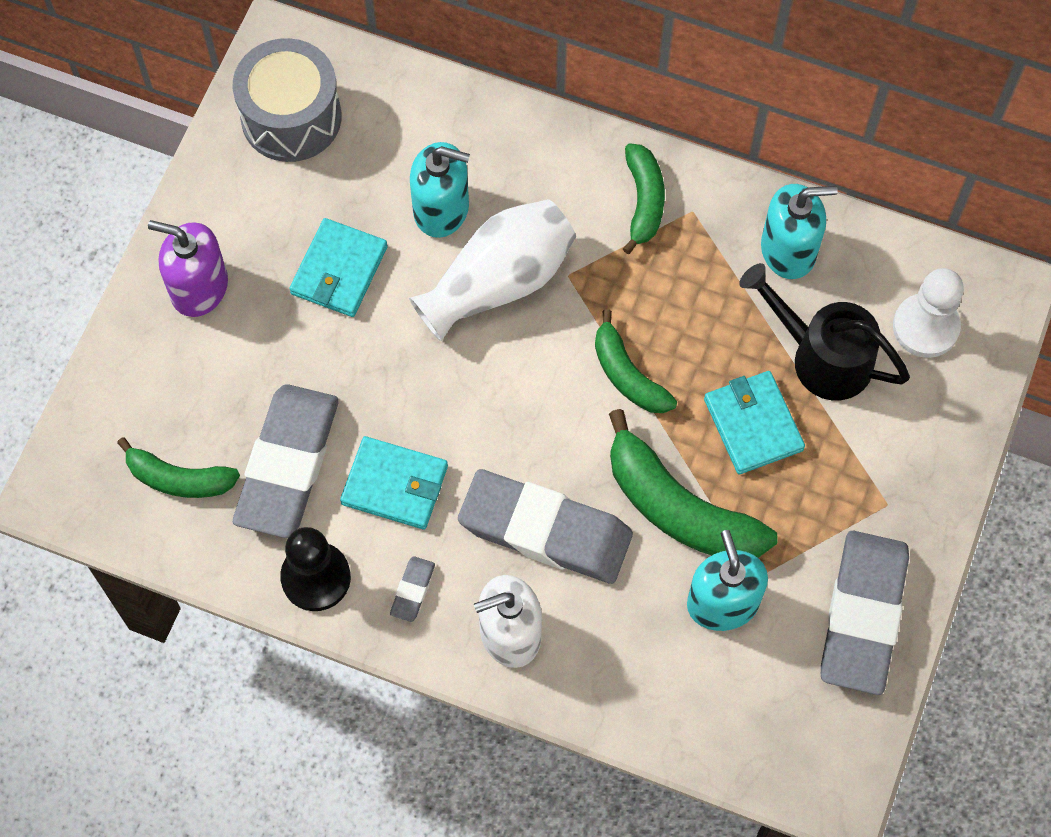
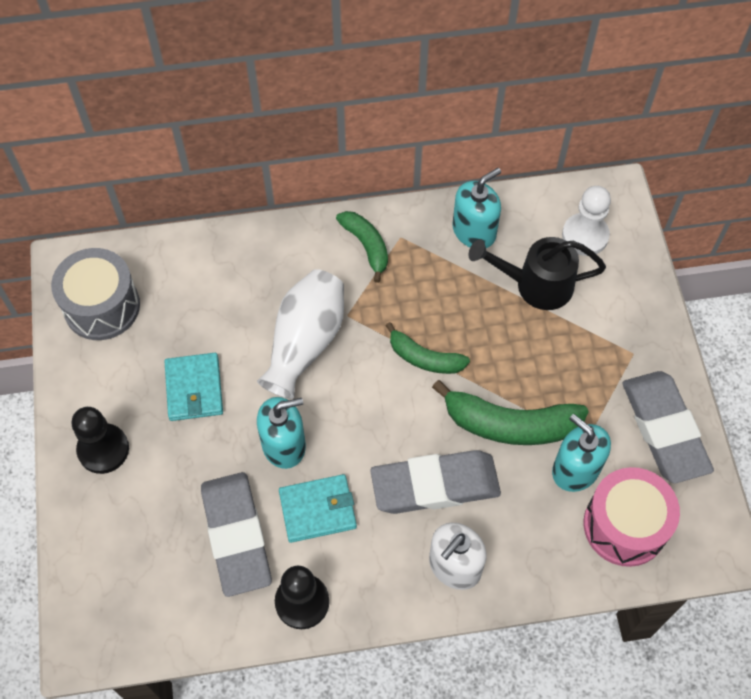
camera: 30 degrees left, 5 degrees down
green banana [117,437,240,498] -> none
purple soap dispenser [148,220,228,317] -> black pawn [72,407,129,474]
grey eraser [390,556,435,622] -> none
turquoise soap dispenser [410,142,470,238] -> turquoise soap dispenser moved to [257,397,306,469]
turquoise wallet [704,371,805,474] -> none
none -> pink drum [584,467,680,567]

